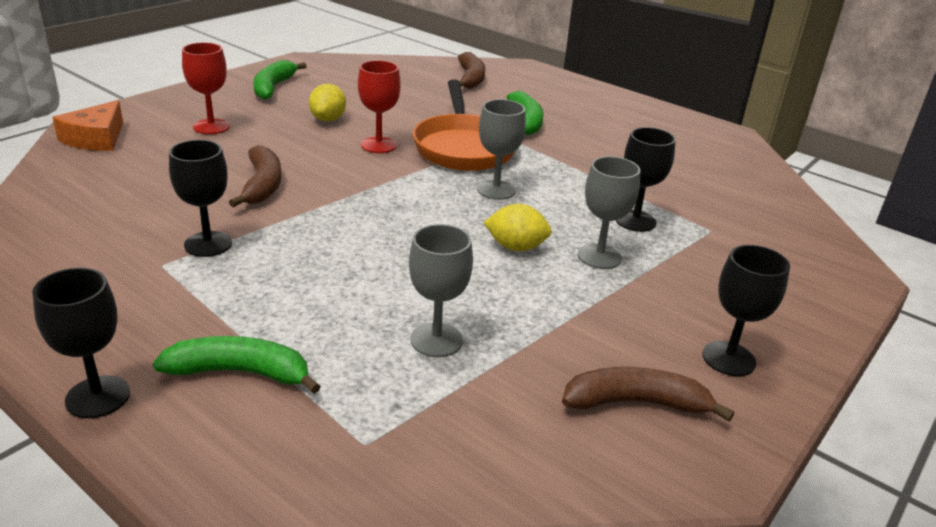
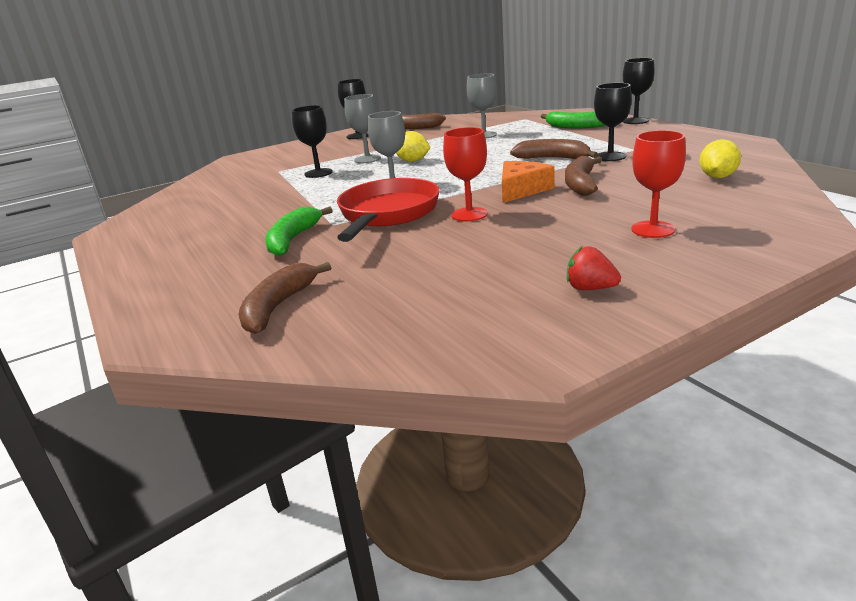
camera: 155 degrees left, 5 degrees down
orange cheese [52,100,123,151] -> orange cheese moved to [502,161,555,203]
green banana [253,60,307,100] -> red strawberry [567,246,621,290]
yellow lemon [309,84,346,121] -> yellow lemon moved to [700,139,741,178]
orange pan [413,79,515,171] -> red pan [337,178,440,242]
none -> brown banana [510,139,598,159]

